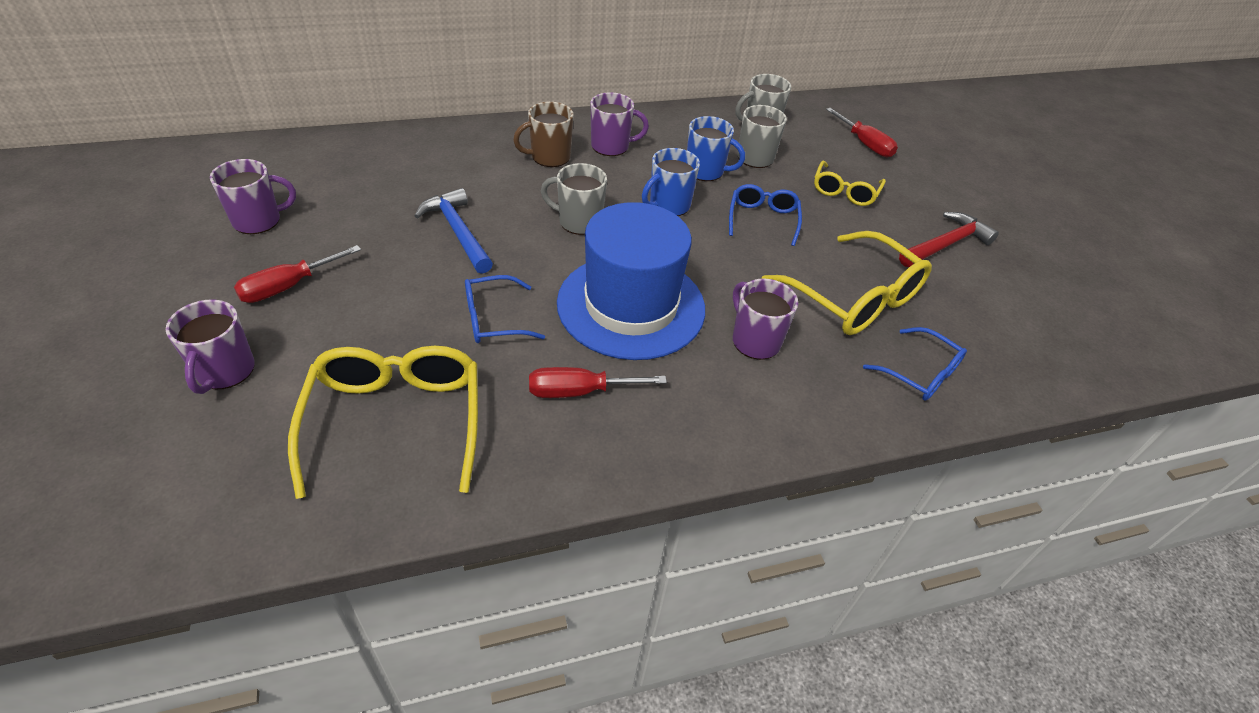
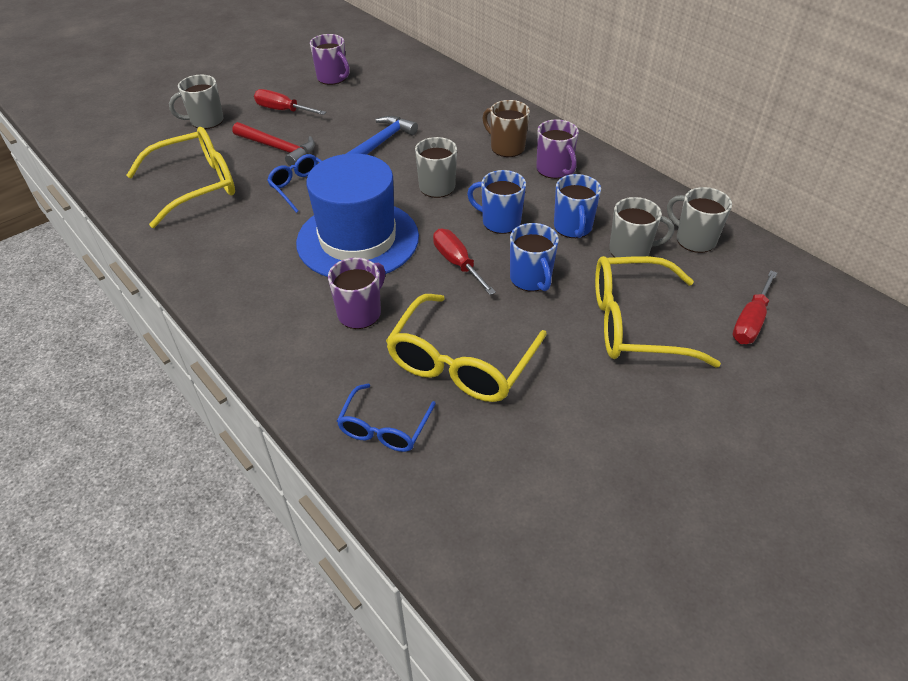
camera: 70 degrees right, 0 degrees up
purple mug [166,300,255,394] -> grey mug [169,75,224,129]
red screwdriver [529,367,667,398] -> red screwdriver moved to [433,229,496,295]
blue glasses [729,184,802,246] -> blue mug [510,223,559,292]
yellow glasses [814,161,886,206] -> yellow glasses [595,256,721,367], size x1.75
red hammer [899,212,999,267] -> red hammer moved to [232,122,315,166]

